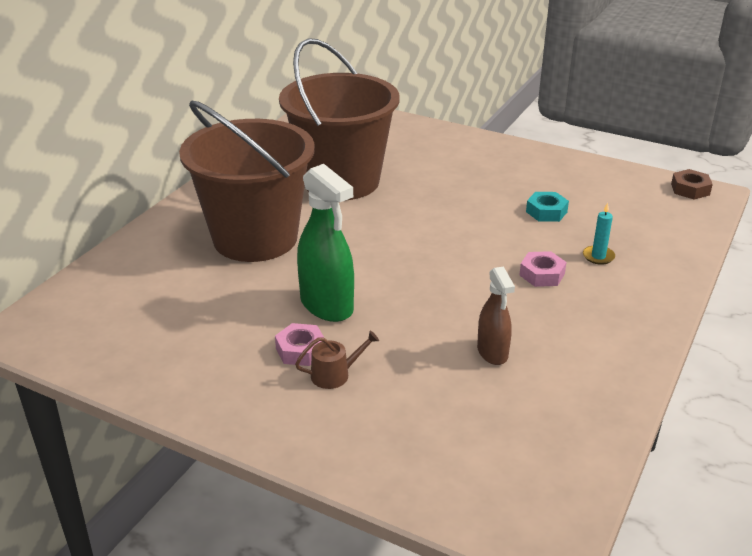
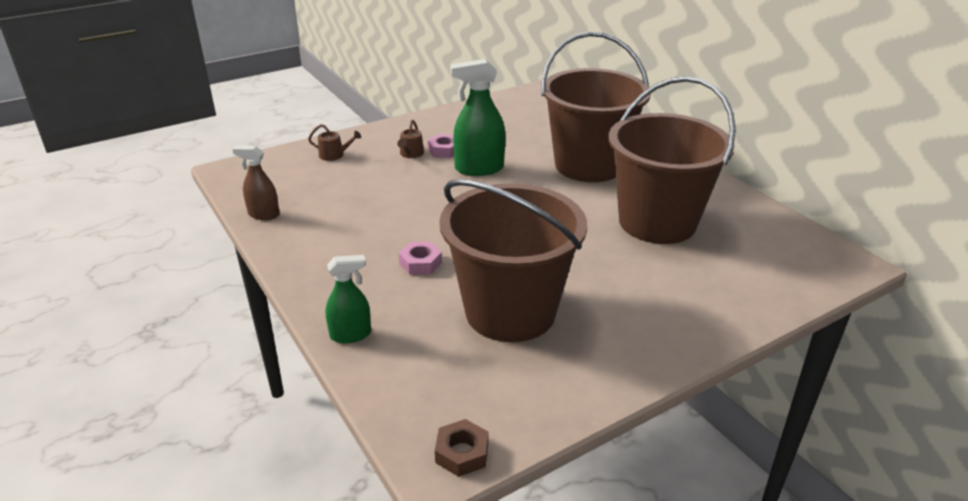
camera: 120 degrees right, 0 degrees up
brown spray bottle [477,266,515,365] -> brown spray bottle moved to [232,146,280,220]
turquoise nut [526,192,569,222] -> brown bucket [439,179,587,342]
turquoise candle [583,203,615,265] -> none
none -> brown watering can [308,124,361,161]
none -> green spray bottle [326,255,371,343]

